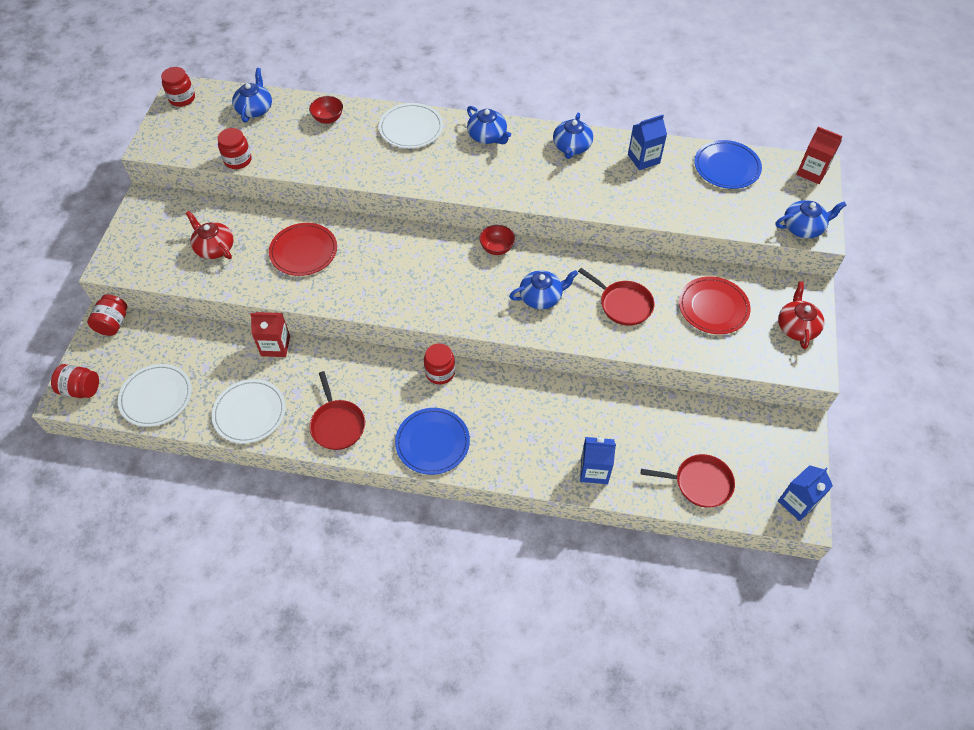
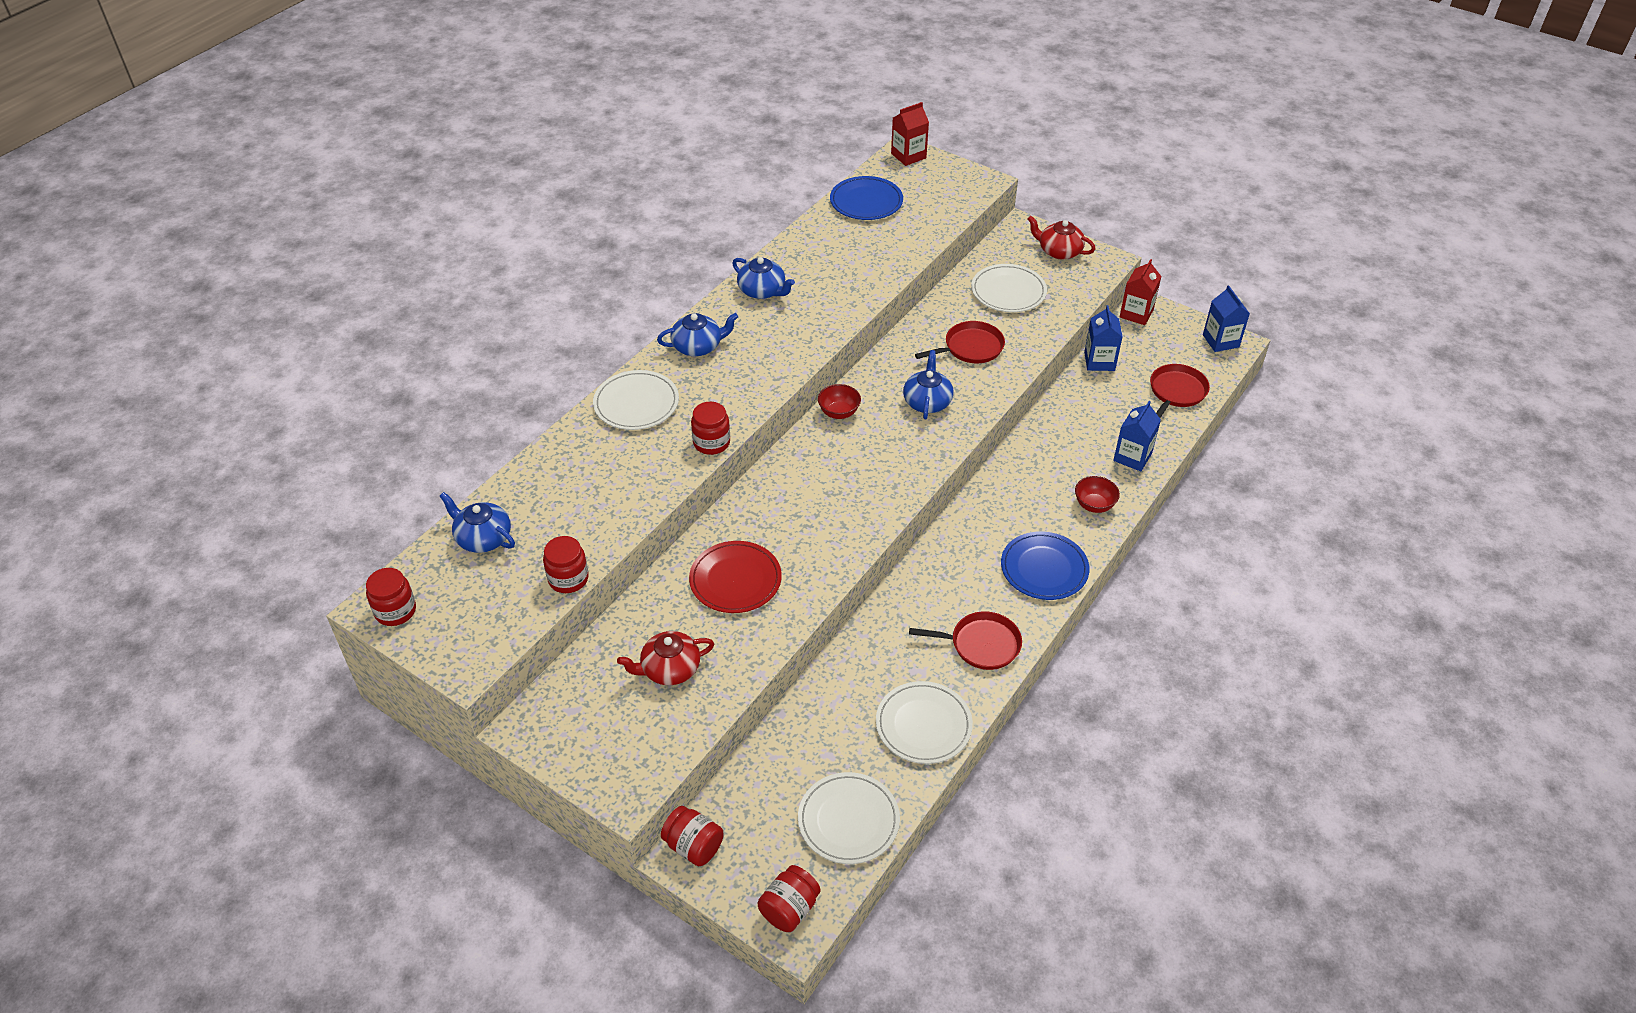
camera: 65 degrees left, 10 degrees down
red carton [250,312,290,357] -> red carton moved to [1120,259,1162,325]
red bowl [309,96,343,124] -> red bowl moved to [1075,476,1120,513]
red jar [424,343,455,385] -> red jar moved to [691,402,730,455]
blue carton [628,115,667,170] -> blue carton moved to [1084,305,1123,371]
red plate [679,276,751,334] -> white plate [971,264,1047,312]
blue teapot [776,200,846,238] -> none

